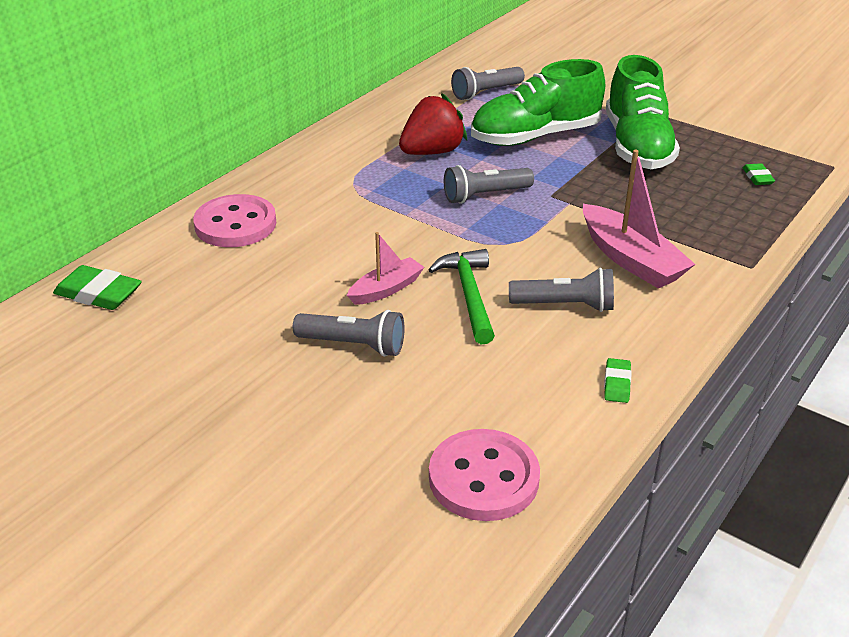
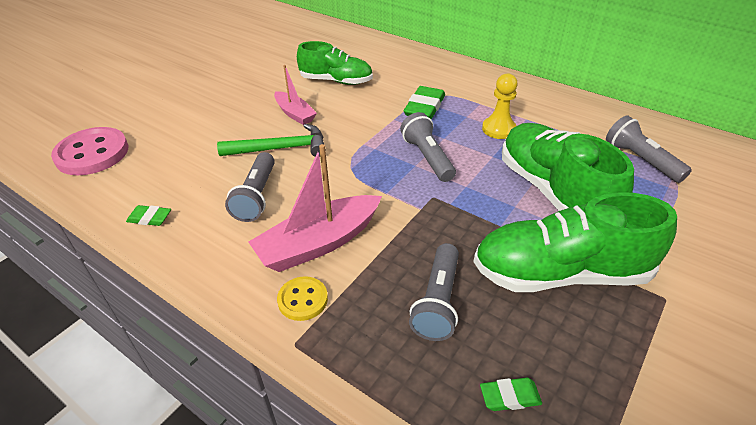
camera: 90 degrees right, 5 degrees up
green eraser [53,265,142,310] -> green eraser moved to [404,86,445,119]
pink button [193,194,276,247] -> none
grey flashlight [293,310,404,357] -> grey flashlight moved to [409,243,459,341]
red strawberry [399,93,467,155] -> yellow pawn [482,73,518,139]
none -> yellow button [277,276,328,321]
none -> green shoe [297,41,373,85]

